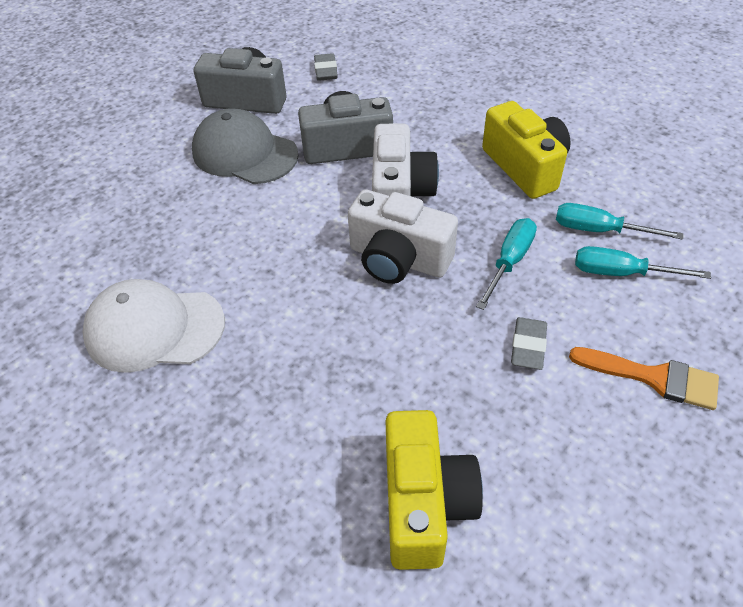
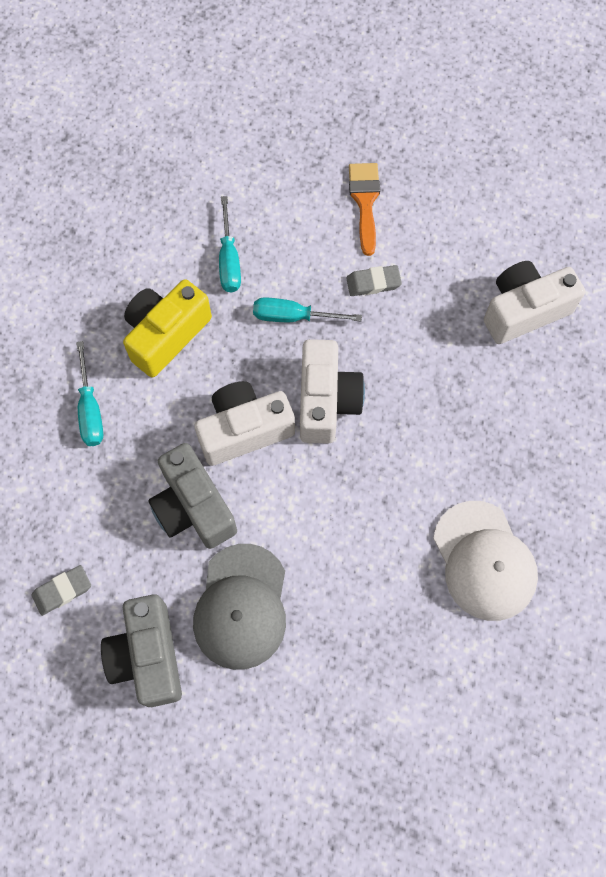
camera: 115 degrees left, 20 degrees up
yellow camera [386,410,483,570] -> white camera [484,261,585,344]
turquoise screwdriver [575,246,711,279] -> turquoise screwdriver moved to [76,341,103,446]

